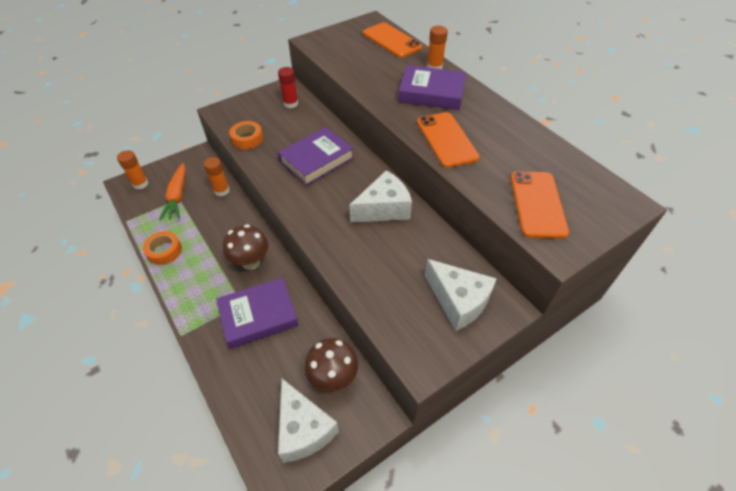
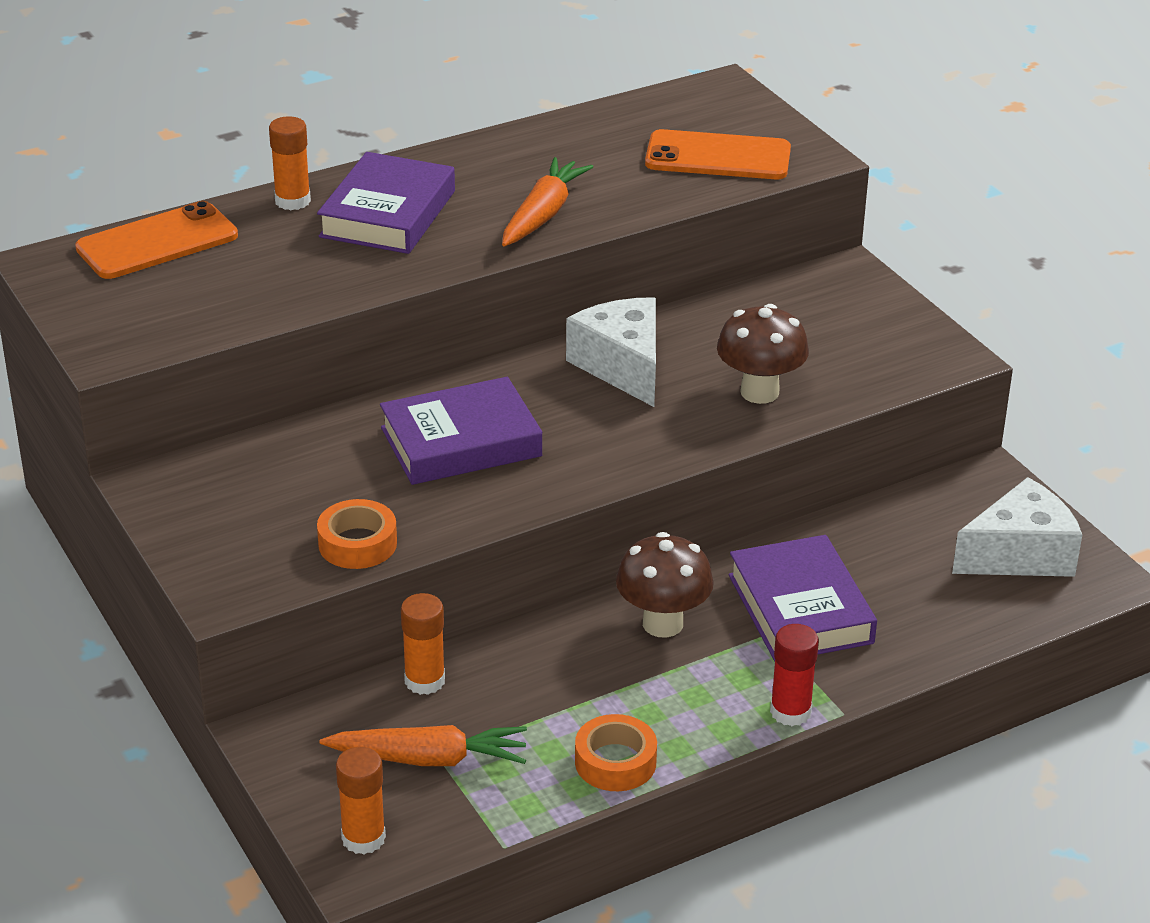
camera: 85 degrees left, 15 degrees down
red glue stick [278,67,298,108] -> red glue stick moved to [770,624,819,726]
purple book [278,127,354,186] -> purple book turned 75 degrees counterclockwise [380,377,542,485]
brown mushroom [304,338,358,392] -> brown mushroom moved to [717,304,809,404]
orange phone [417,112,479,168] -> orange carrot [502,157,593,247]
white cheese [425,259,497,331] -> none

